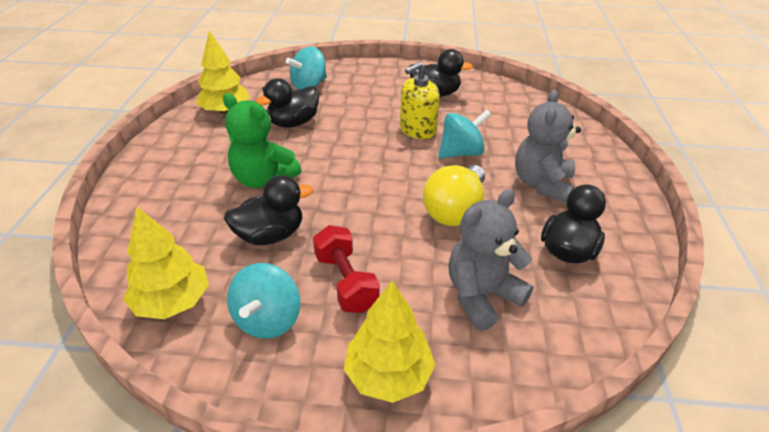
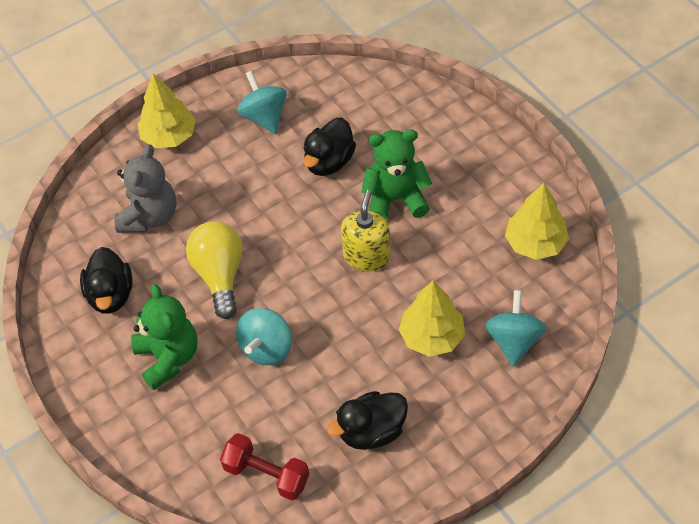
camera: 145 degrees right, 15 degrees up
yellow tree [123,207,209,319] -> yellow tree moved to [399,281,465,357]
black duck [256,78,319,128] -> none
red dumbbell [313,225,380,313] -> red dumbbell moved to [220,433,309,501]
yellow soap dispenser [400,62,440,139] -> yellow soap dispenser moved to [341,190,391,271]
grey teddy bear [515,90,581,203] -> green teddy bear [131,284,197,390]

